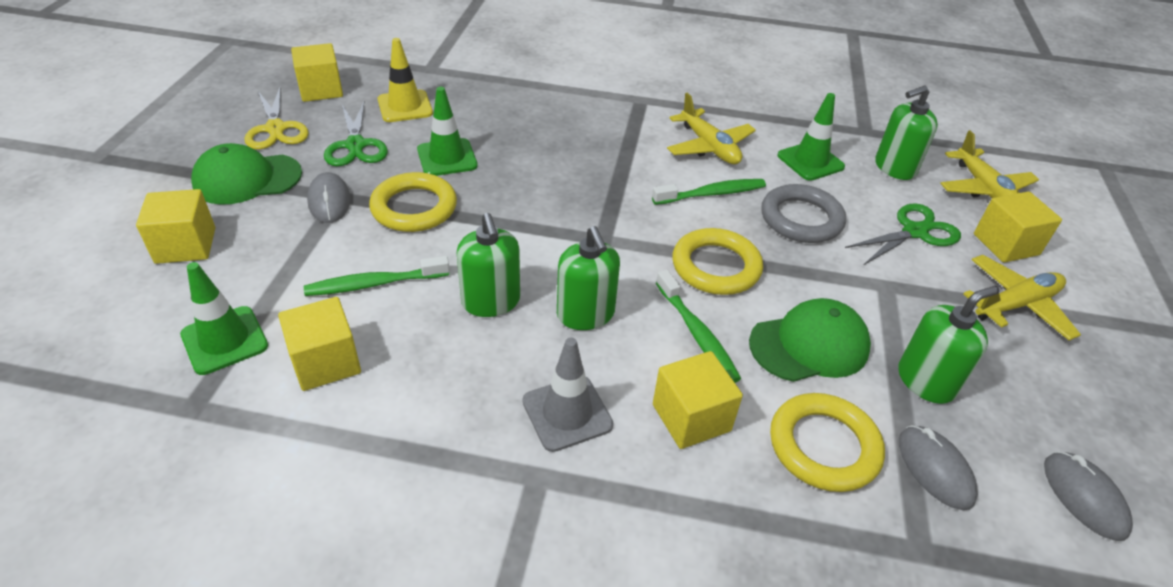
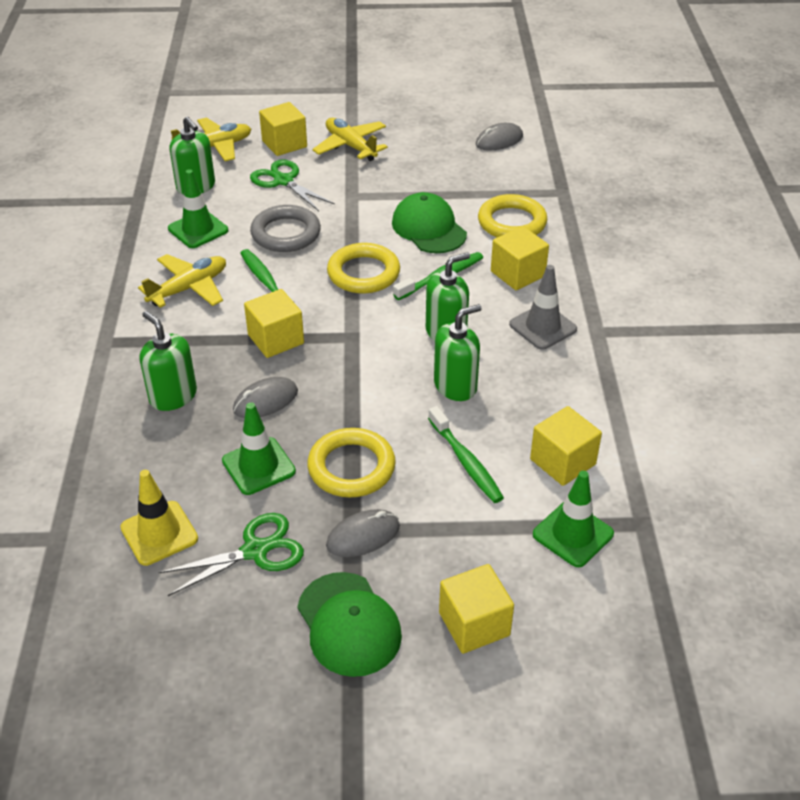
camera: 100 degrees left, 0 degrees up
yellow scissors [244,87,309,150] -> none
yellow cube [291,43,343,102] -> yellow cube moved to [244,289,304,358]
green soap dispenser [898,286,999,404] -> green soap dispenser moved to [140,311,197,411]
grey mouse [899,425,978,510] -> grey mouse moved to [233,377,298,418]

